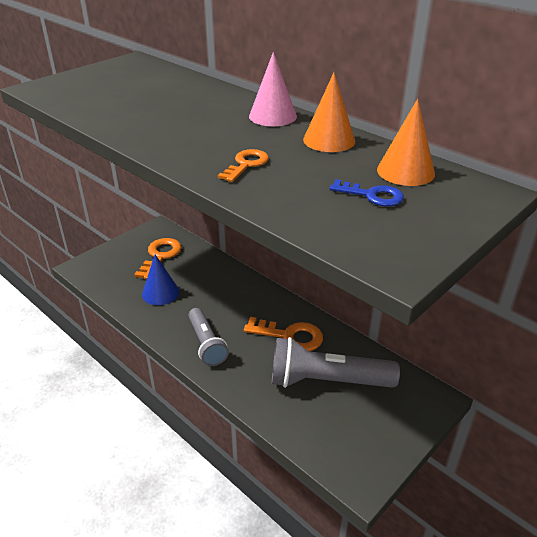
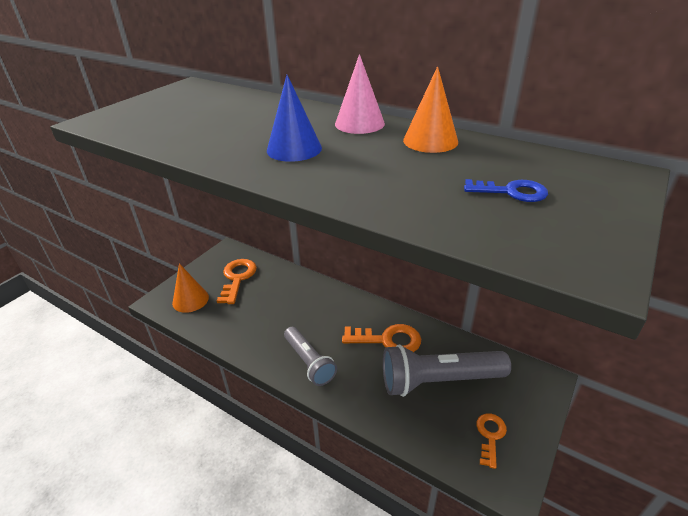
camera: 10 degrees left, 0 degrees up
blue cone [142,254,179,305] -> blue cone moved to [267,75,322,162]
orange key [218,149,269,182] -> orange key moved to [476,413,507,469]
orange cone [377,99,435,186] -> orange cone moved to [172,263,209,313]

